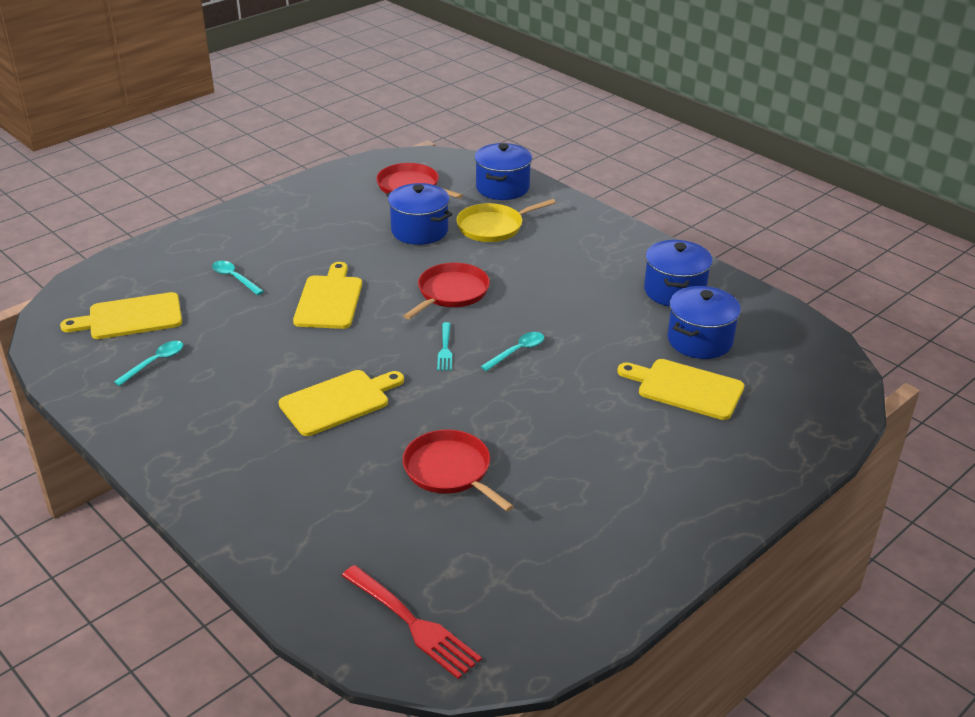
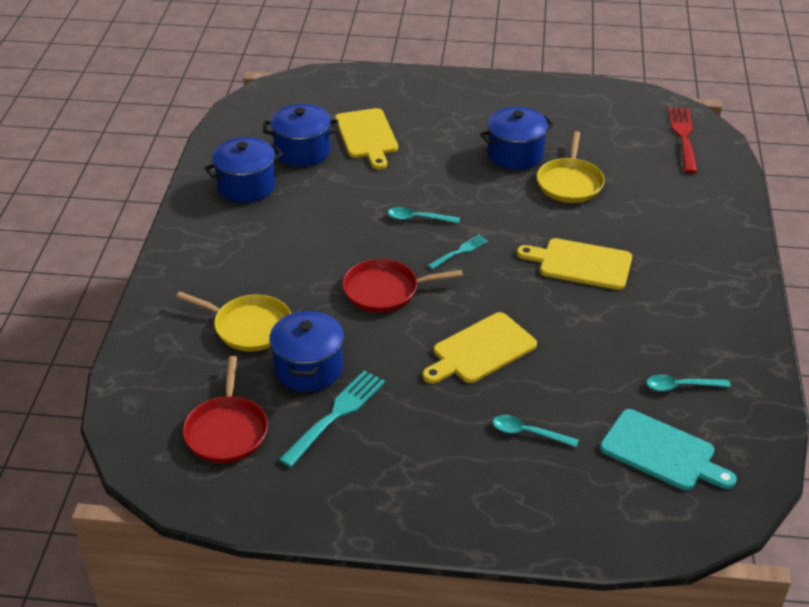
camera: 130 degrees left, 5 degrees up
yellow cutting board [60,292,182,339] -> turquoise cutting board [600,409,737,490]
turquoise spoon [212,261,264,295] -> turquoise spoon turned 105 degrees clockwise [493,415,579,447]
red pan [403,429,514,512] -> yellow pan [537,131,605,203]
blue pot [474,143,532,200] -> blue pot moved to [480,107,554,170]
none -> turquoise fork [279,370,385,467]

